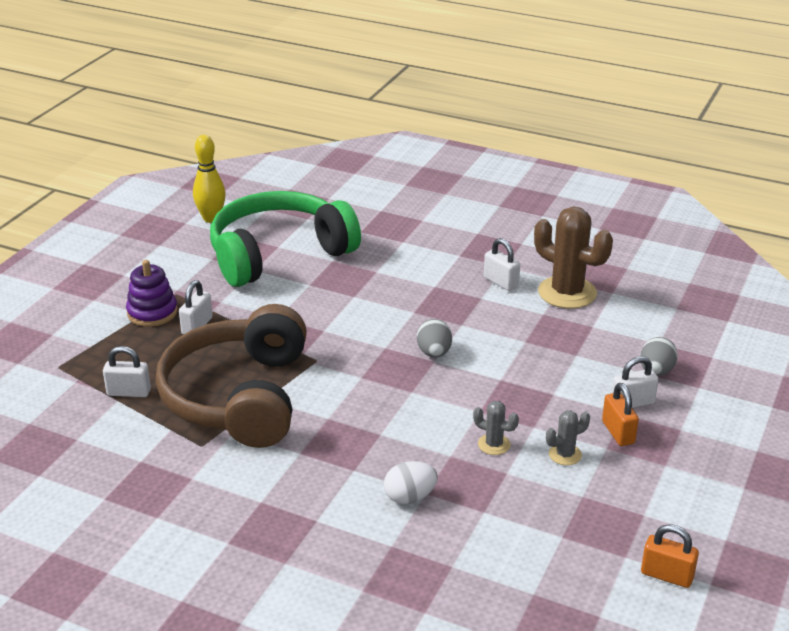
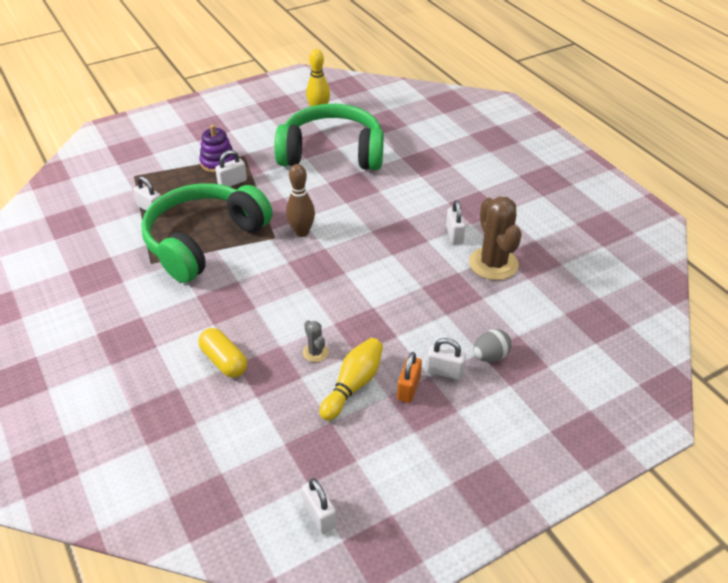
camera: 35 degrees right, 10 degrees up
brown headphones [156,304,307,448] -> green headphones [141,183,272,283]
white egg [384,461,438,504] -> yellow capsule [199,328,247,378]
grey egg [417,319,452,358] -> none
grey cactus [546,411,590,465] -> yellow bowling pin [319,338,383,421]
orange padlock [641,524,699,588] -> white padlock [302,478,337,534]
none -> brown bowling pin [286,164,315,237]

